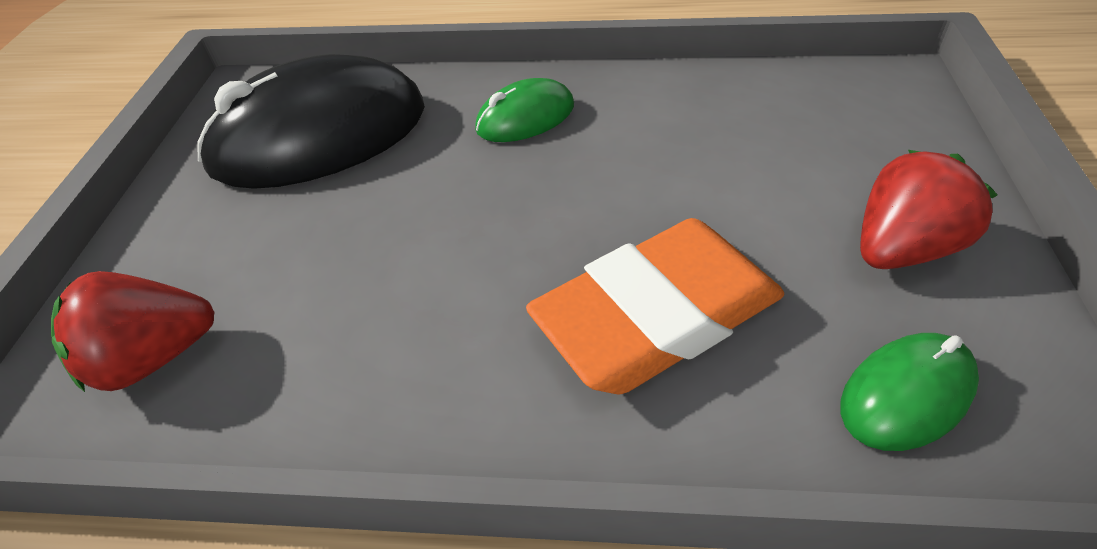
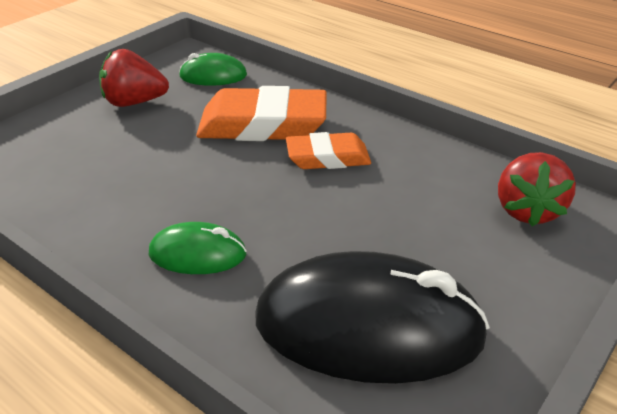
camera: 150 degrees left, 10 degrees down
red strawberry [51,271,215,392] -> red strawberry turned 90 degrees clockwise [498,152,576,226]
none -> orange eraser [286,132,371,169]

